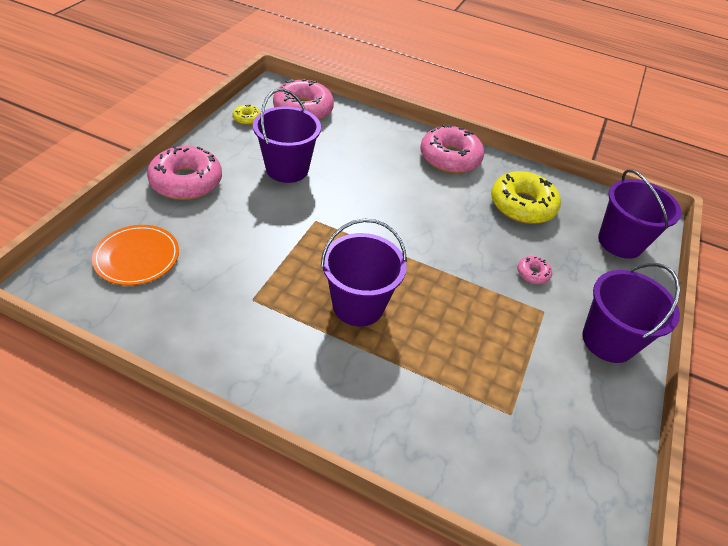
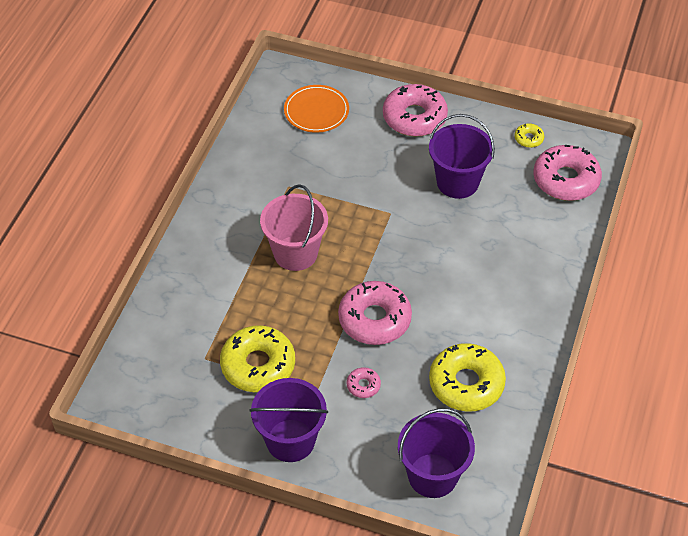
camera: 90 degrees right, 5 degrees up
purple bucket [321,219,407,326] -> pink bucket [260,185,328,271]
pink donut [420,124,484,173] -> pink donut moved to [338,281,412,345]
none -> yellow donut [220,325,295,392]

